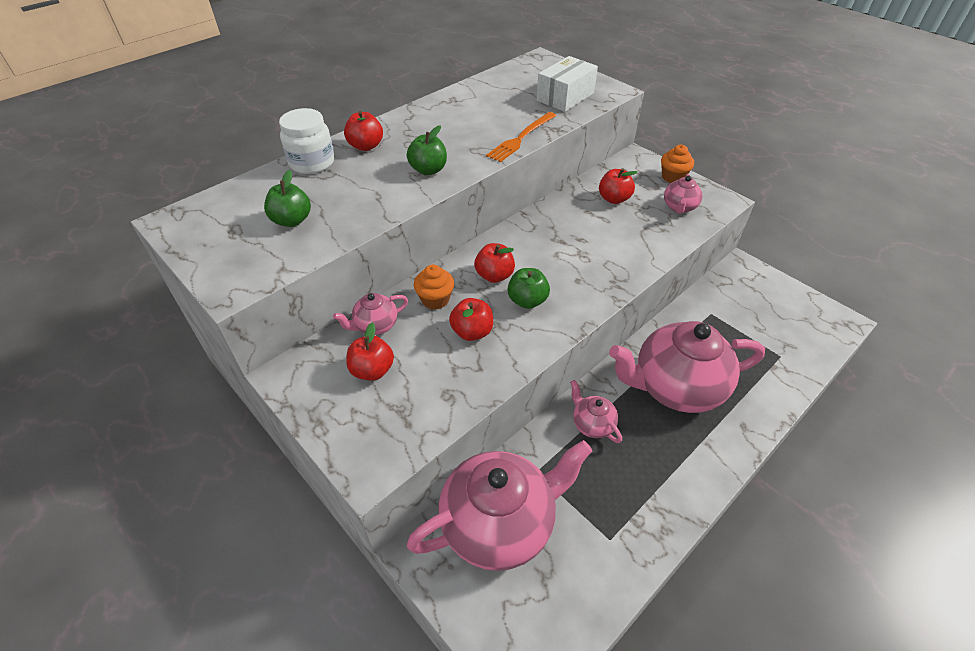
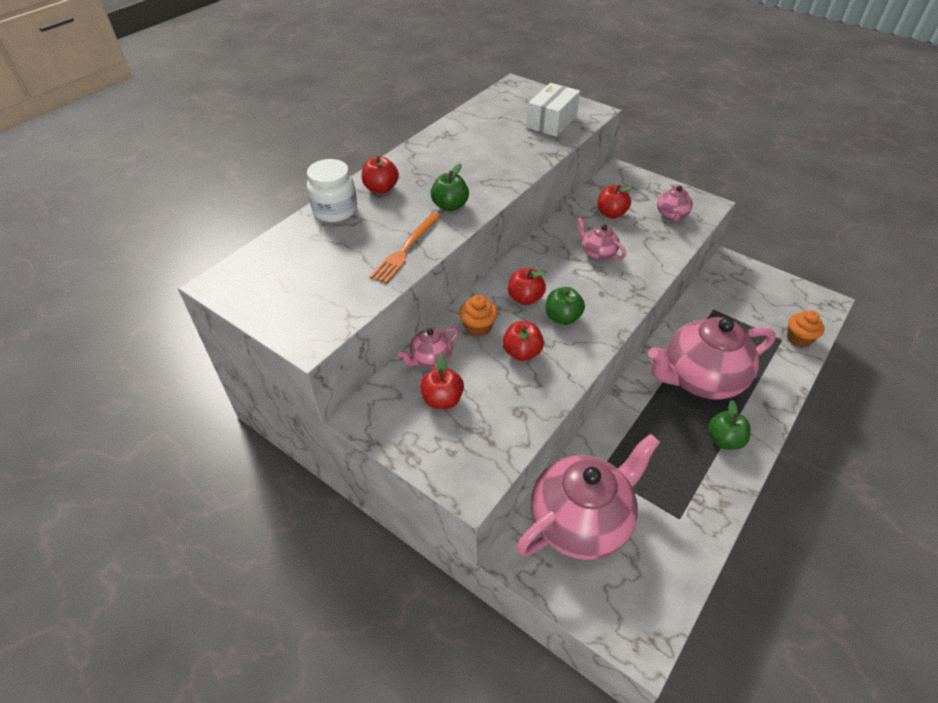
camera: 10 degrees left, 0 degrees up
green apple [264,170,311,227] -> green apple moved to [708,400,751,450]
orange fork [486,112,556,162] -> orange fork moved to [370,213,441,284]
pink teapot [570,380,622,443] -> pink teapot moved to [577,218,626,261]
orange cupcake [661,145,694,183] -> orange cupcake moved to [787,310,825,348]

